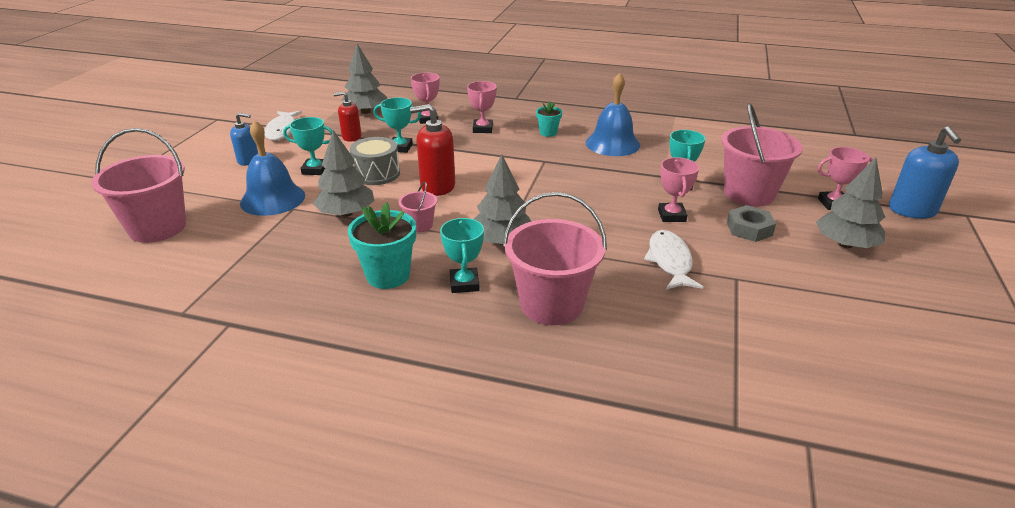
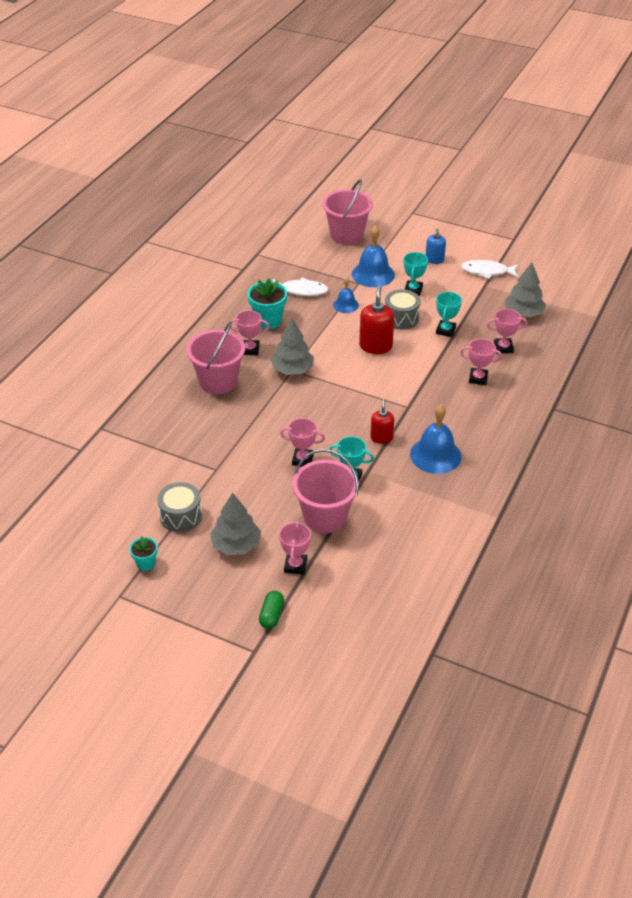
camera: 100 degrees right, 10 degrees up
grey tree [313,130,375,217] -> blue bell [333,277,359,313]
red soap dispenser [333,92,361,142] -> red soap dispenser moved to [370,399,394,444]
pink bucket [398,182,437,232] -> none
turquoise trophy [440,218,484,293] -> pink trophy [230,310,270,355]
turquoise flower pot [536,101,562,137] -> turquoise flower pot moved to [129,536,158,571]
white fish [644,230,703,290] -> white fish moved to [273,278,329,296]
grey nut [727,205,776,242] -> none
blue soap dispenser [889,126,961,219] -> green capsule [259,591,284,629]
none -> grey drum [157,482,202,532]

